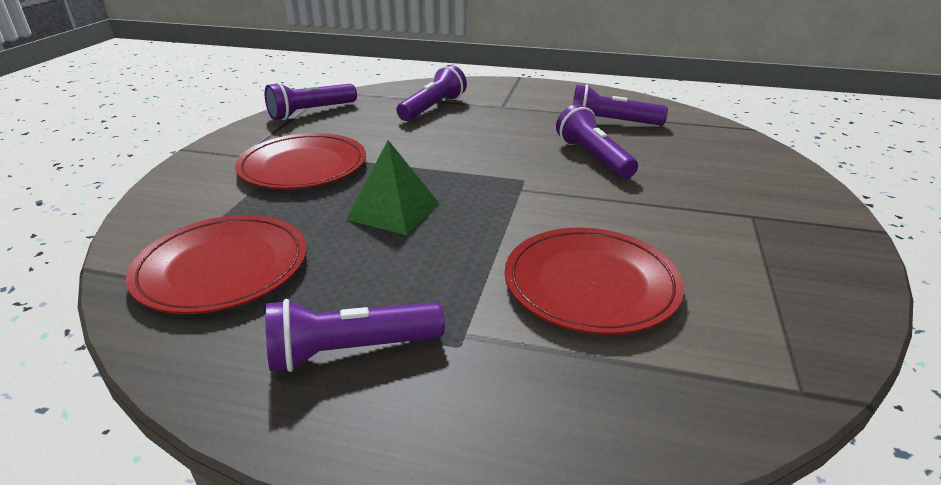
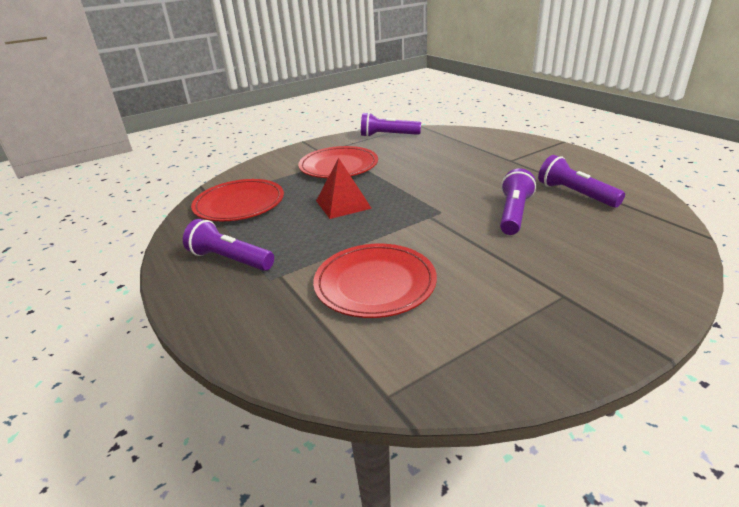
camera: 45 degrees right, 0 degrees up
green pyramid [346,140,439,235] -> red pyramid [316,158,372,219]
purple flashlight [396,65,467,121] -> none

